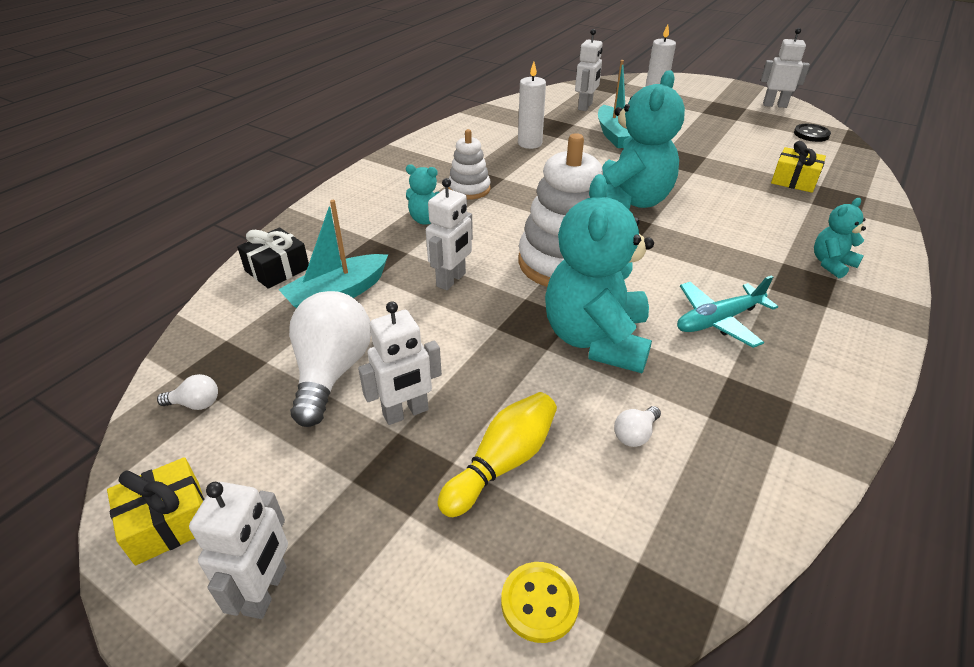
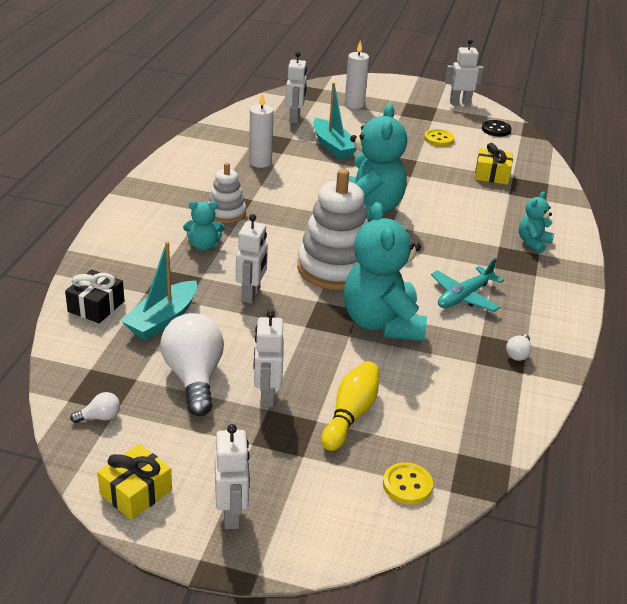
camera: 20 degrees left, 5 degrees down
white robot [358,301,442,425] -> white robot turned 135 degrees clockwise [253,310,284,407]
white light bulb [614,406,661,447] -> white light bulb moved to [506,334,532,361]
none -> yellow button [424,129,454,146]

